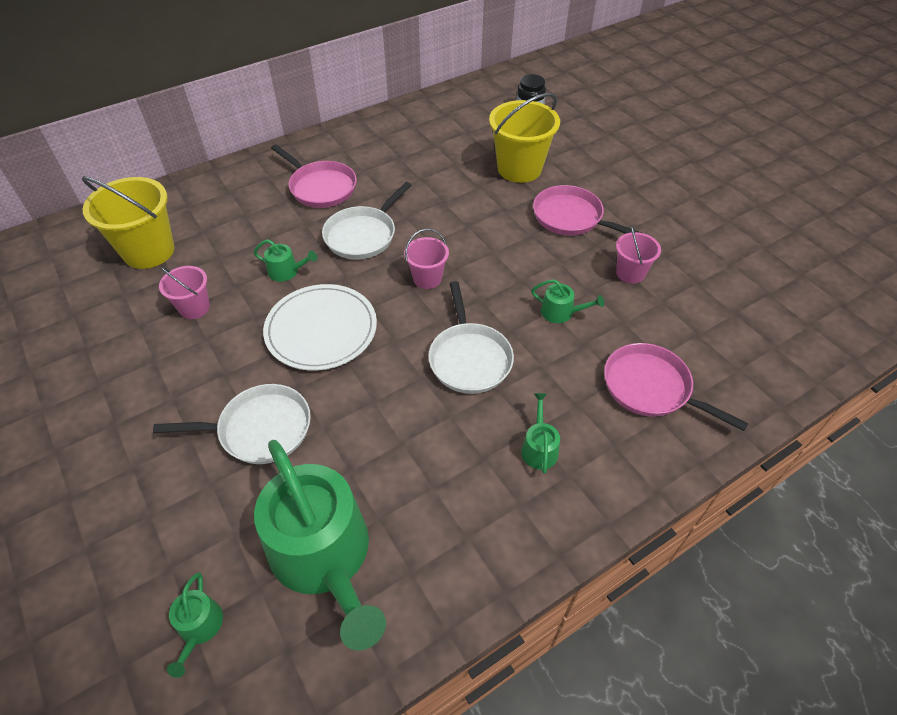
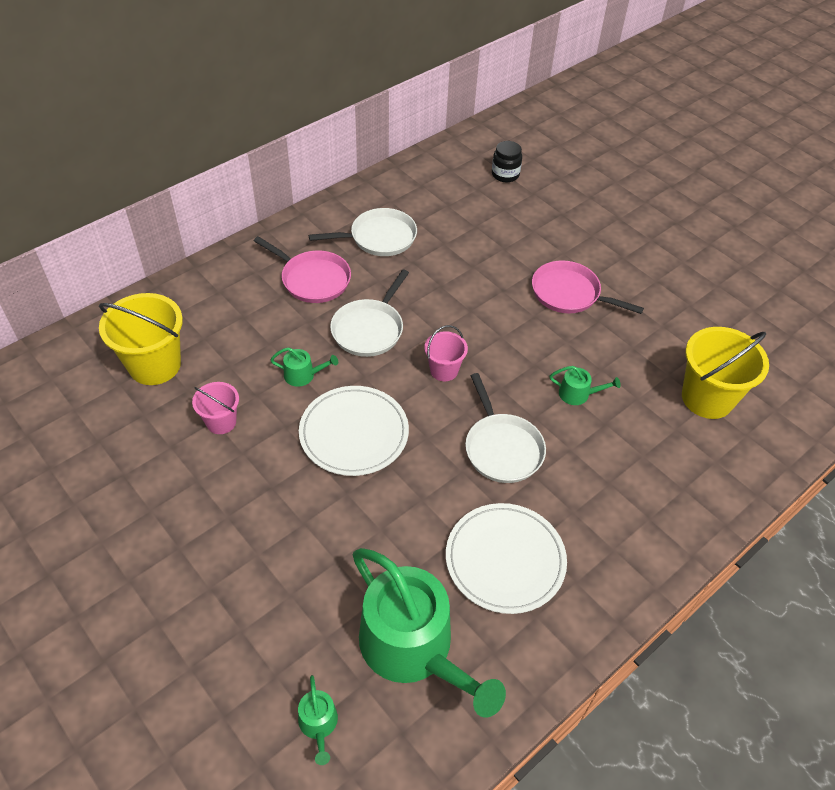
camera: 10 degrees left, 0 degrees up
white pan [153,384,311,464] -> white pan moved to [309,208,417,256]
yellow bucket [489,93,560,183] -> yellow bucket moved to [682,327,769,419]
green watering can [521,393,560,474] -> none
pink pan [604,343,749,431] -> none
pink bucket [616,225,661,284] -> none
none -> white plate [446,503,567,614]

